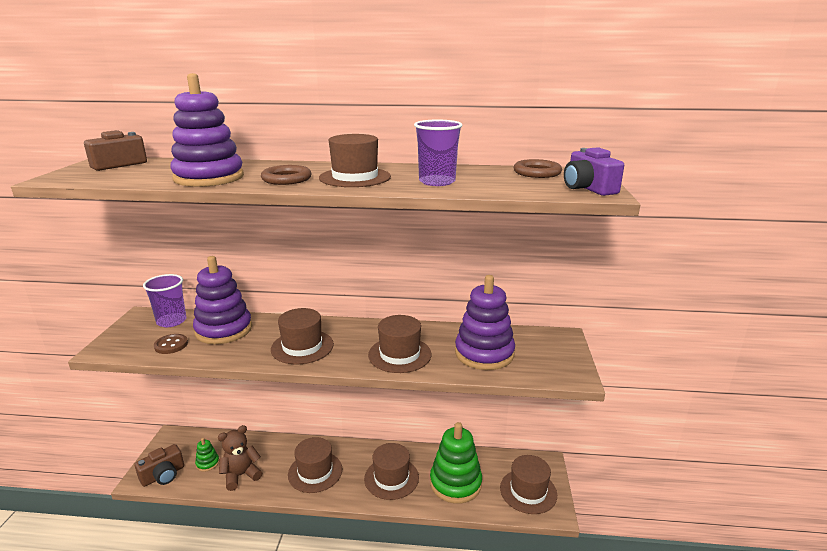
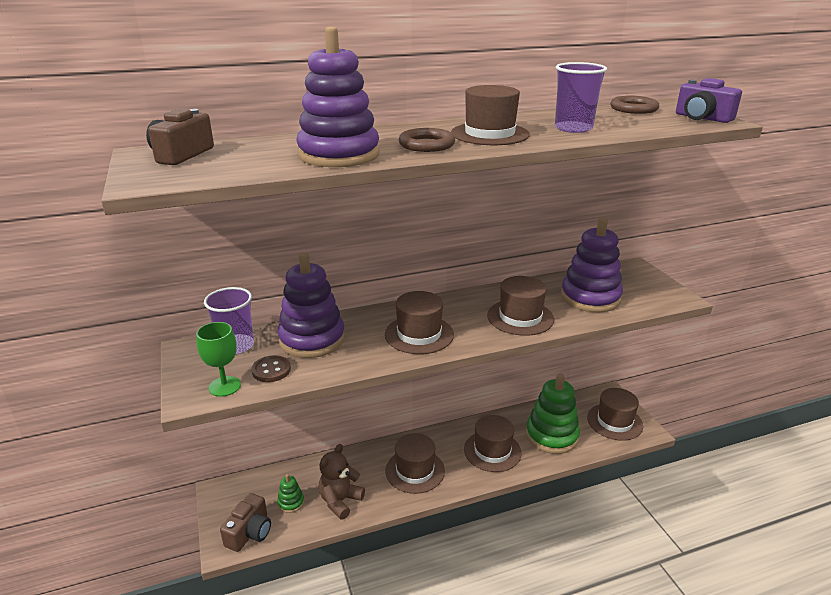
camera: 25 degrees left, 5 degrees up
none -> green goblet [196,322,241,397]

